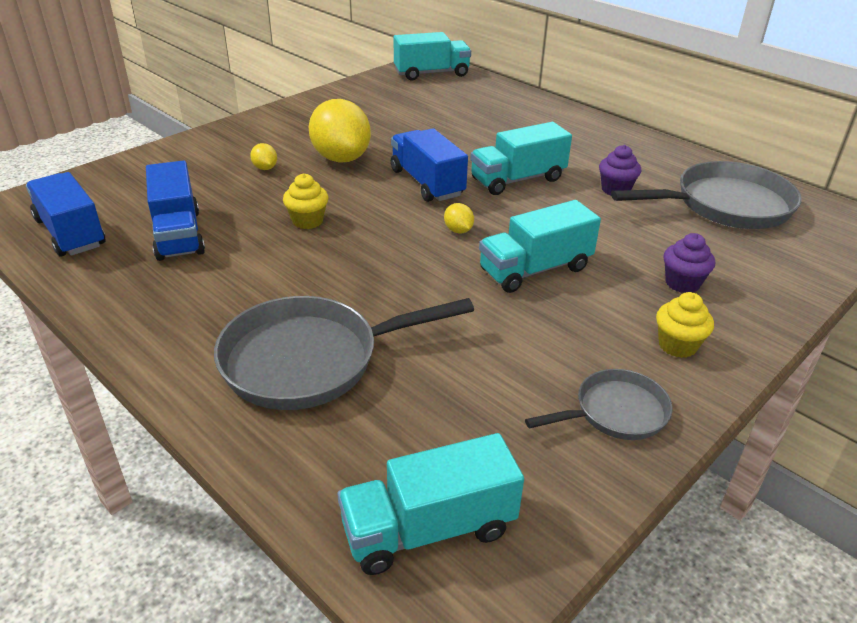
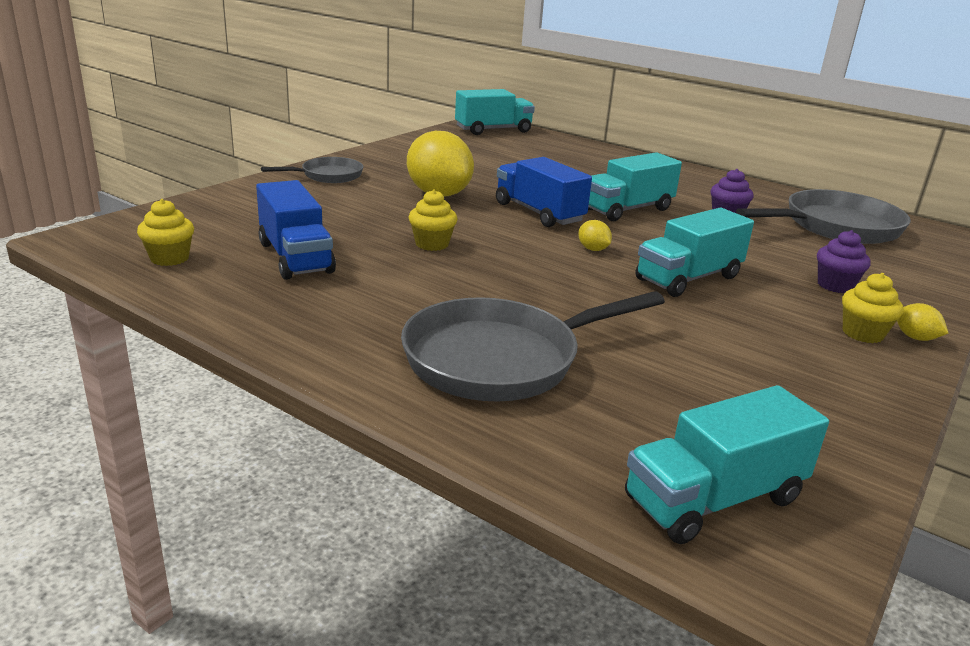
camera: 10 degrees left, 10 degrees down
blue truck [26,172,106,257] -> yellow cupcake [137,199,194,266]
yellow lemon [250,143,277,170] -> yellow lemon moved to [897,303,948,341]
grey pan [525,369,673,440] -> grey pan moved to [261,157,364,183]

